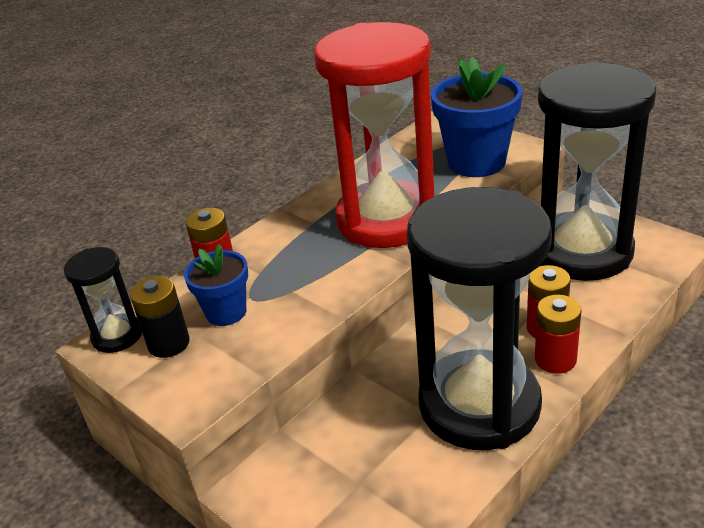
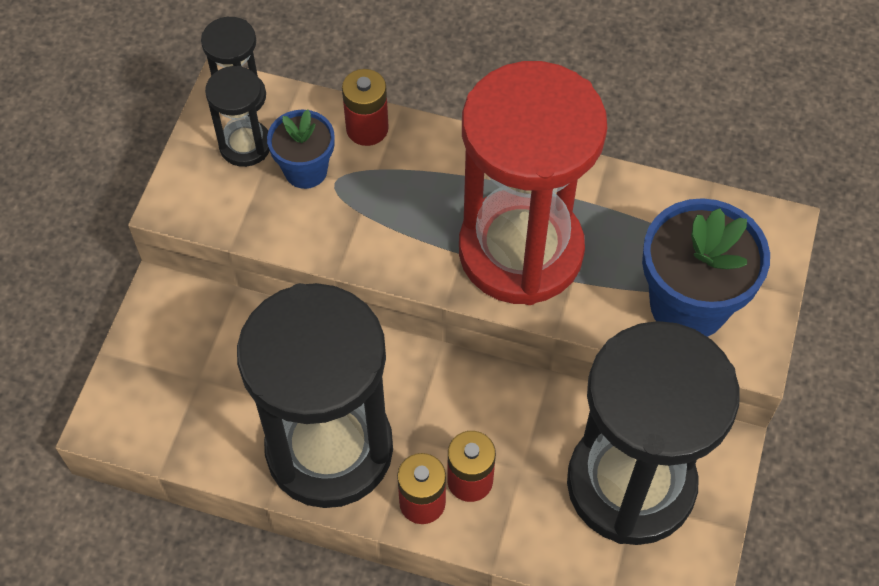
camera: 60 degrees right, 25 degrees up
black battery [130,276,189,358] -> black hourglass [205,66,270,167]

